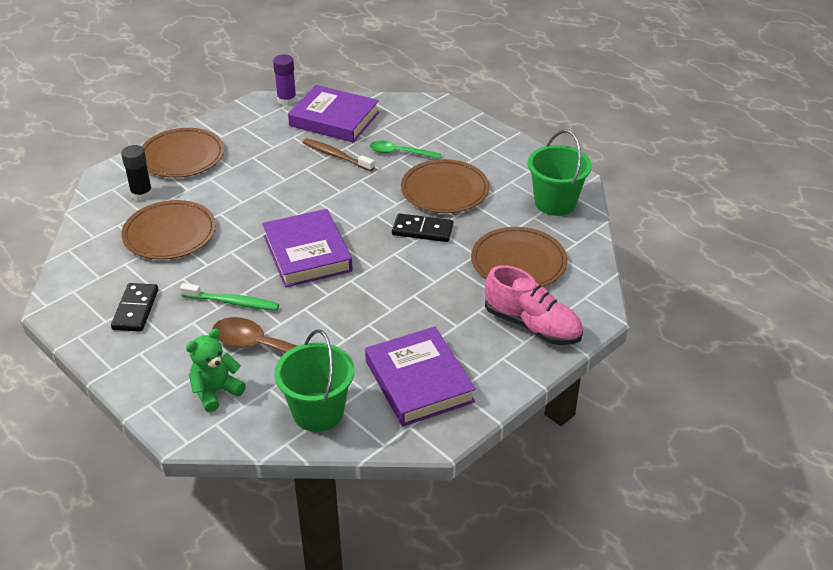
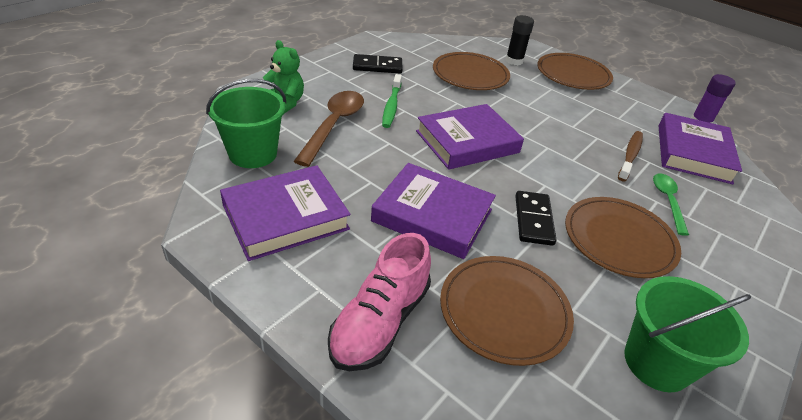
camera: 80 degrees right, 0 degrees up
none -> purple book [371,163,496,259]

